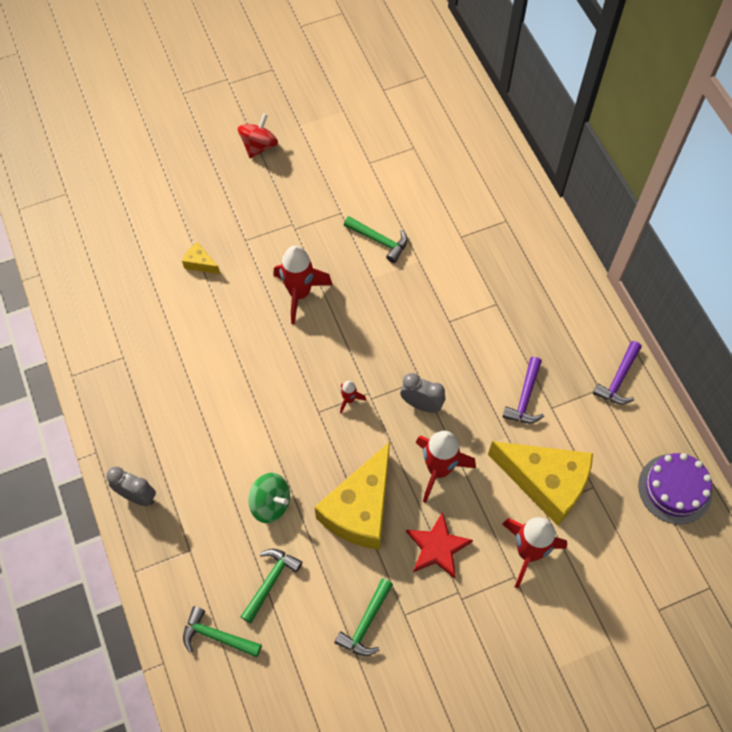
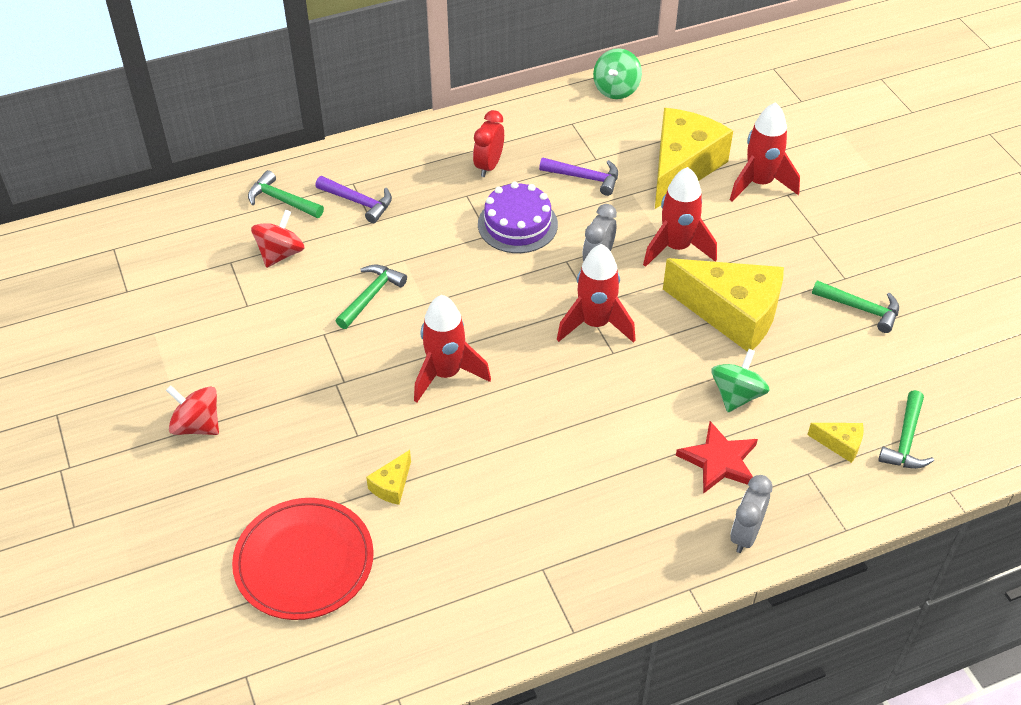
camera: 90 degrees left, 15 degrees down
green hammer [240,549,302,624] -> green hammer moved to [248,170,324,218]
red rocket [340,381,366,413] -> red rocket [557,244,635,343], size x2.14
red star [406,512,473,579] -> red star moved to [676,421,758,494]
purple hammer [593,341,642,405] -> purple hammer moved to [315,176,392,223]
purple cake [638,453,712,524] -> purple cake moved to [478,182,558,253]
none -> red plate [232,498,374,620]
none -> red spinning top [251,209,304,268]
none -> red clock [473,110,504,177]
none -> green spinning top [593,48,642,99]
none -> yellow cheese [807,423,864,463]

